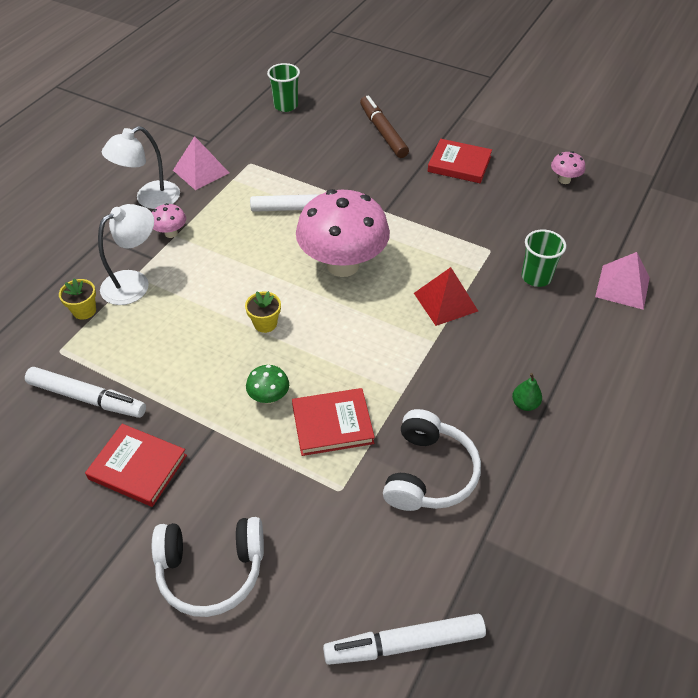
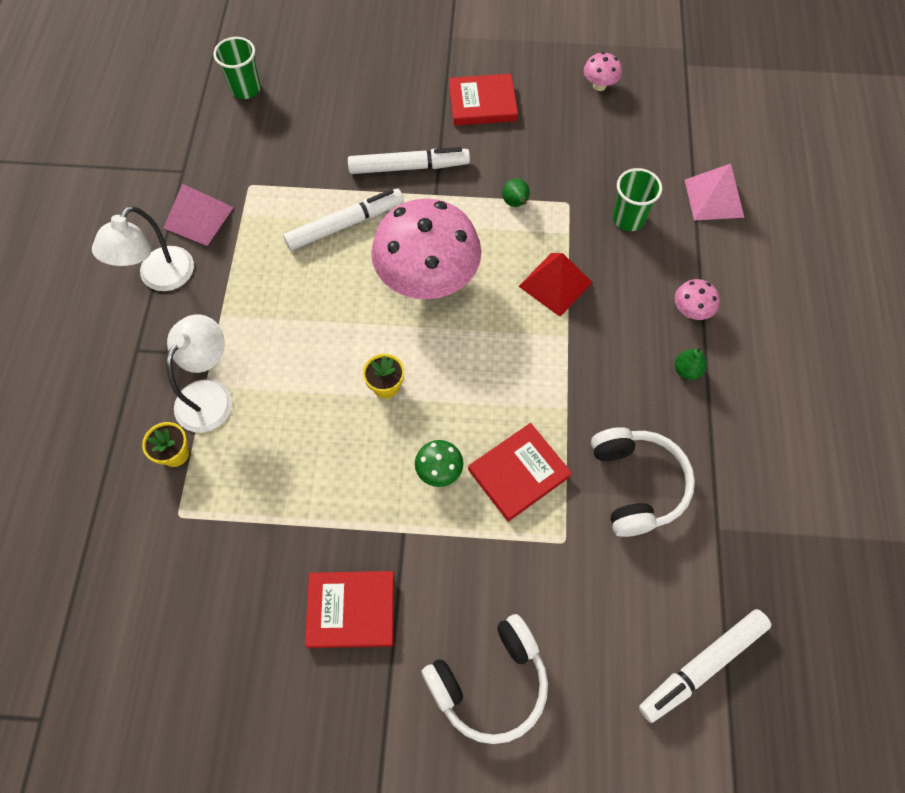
camera: 25 degrees left, 15 degrees up
white marker [25,367,146,418] -> white marker moved to [348,147,470,174]
pink mushroom [152,203,186,238] -> pink mushroom moved to [674,279,720,320]
brown marker [360,95,409,158] -> none
none -> green pear [502,178,530,207]

